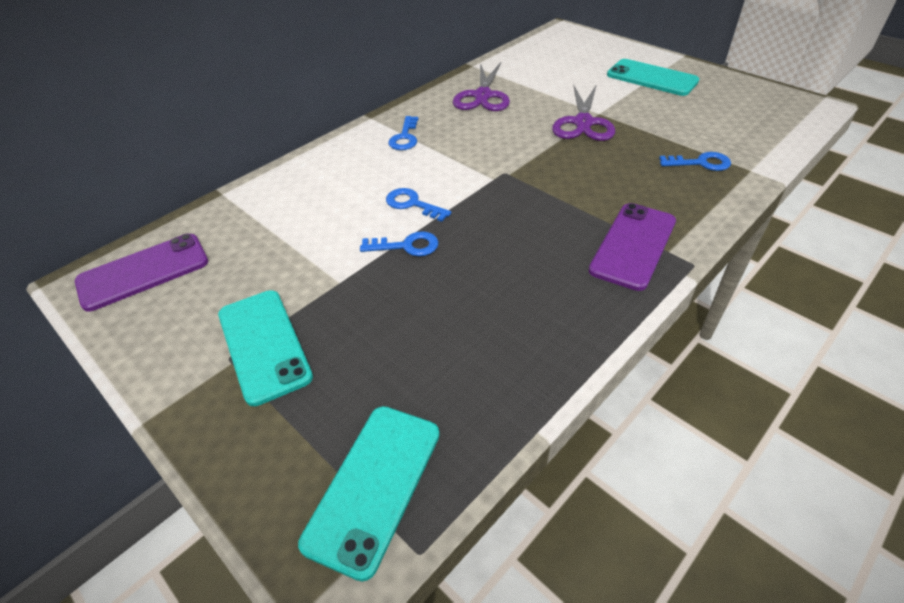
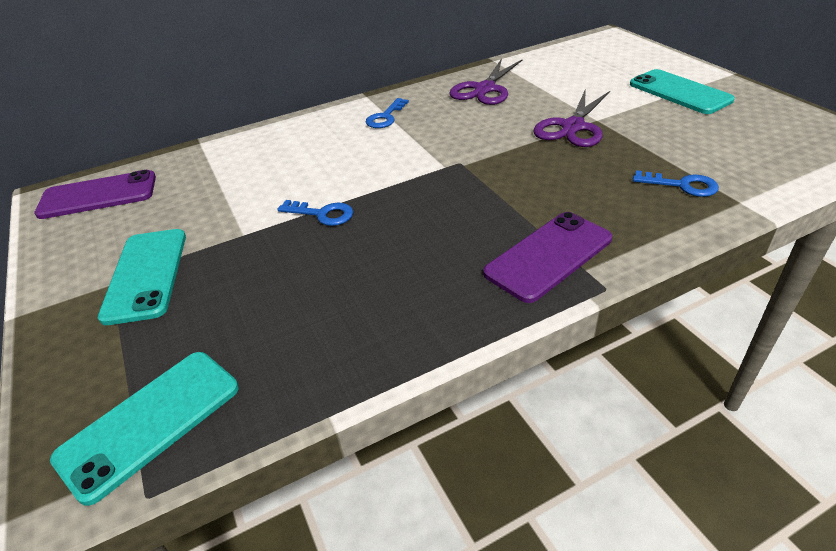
camera: 20 degrees right, 5 degrees down
blue key [386,188,451,222] -> none

